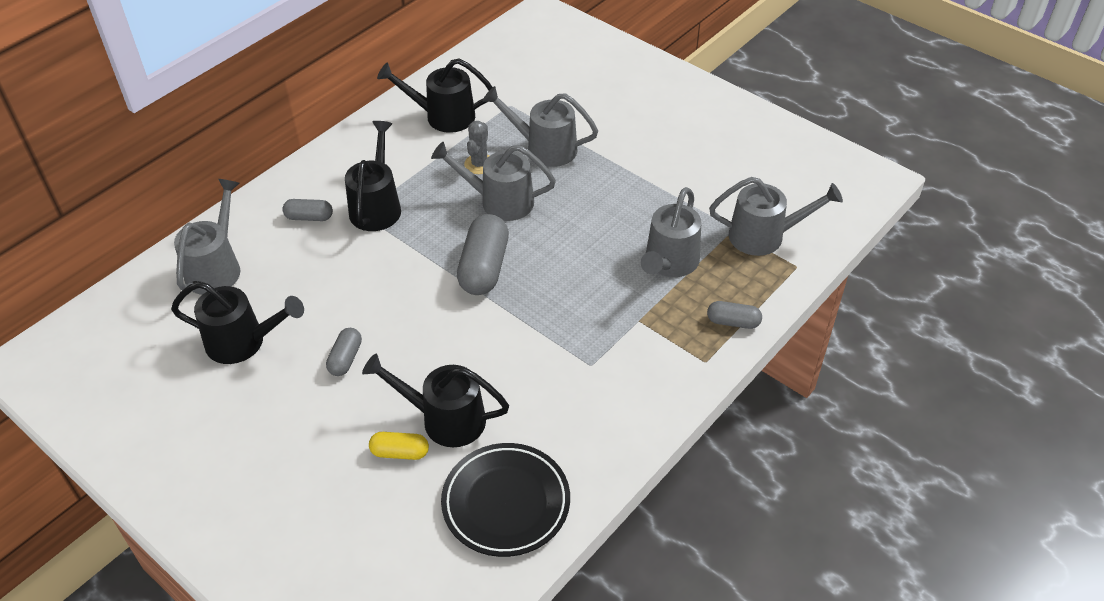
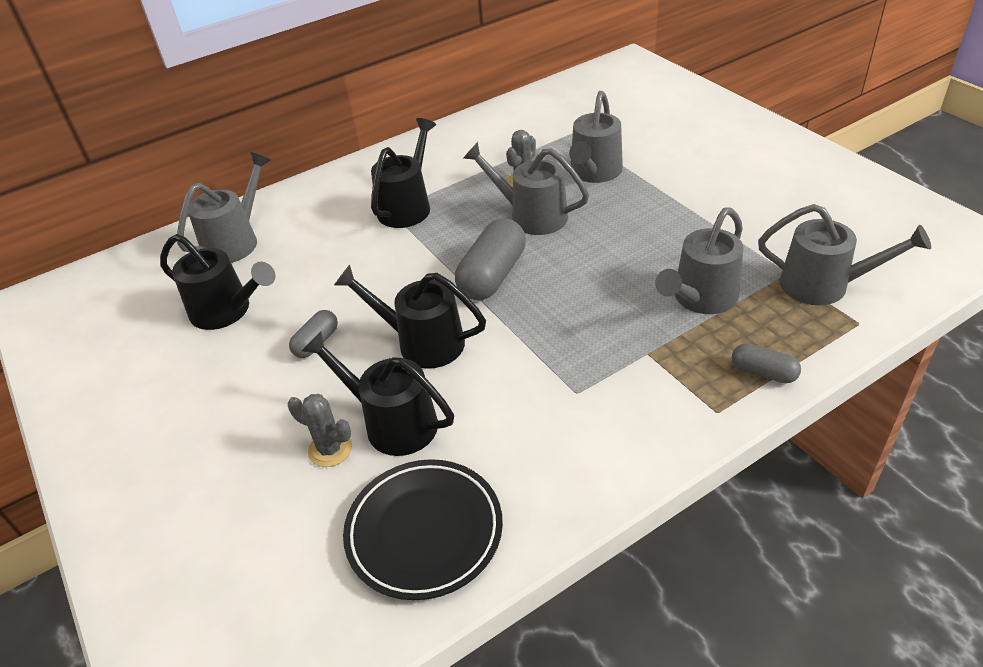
camera: 20 degrees right, 5 degrees down
grey capsule [282,199,333,221] -> none
yellow capsule [369,432,429,460] -> grey cactus [288,394,352,467]
black watering can [377,58,492,133] -> black watering can moved to [334,265,486,369]
grey watering can [482,86,598,167] -> grey watering can turned 105 degrees counterclockwise [569,91,623,183]

